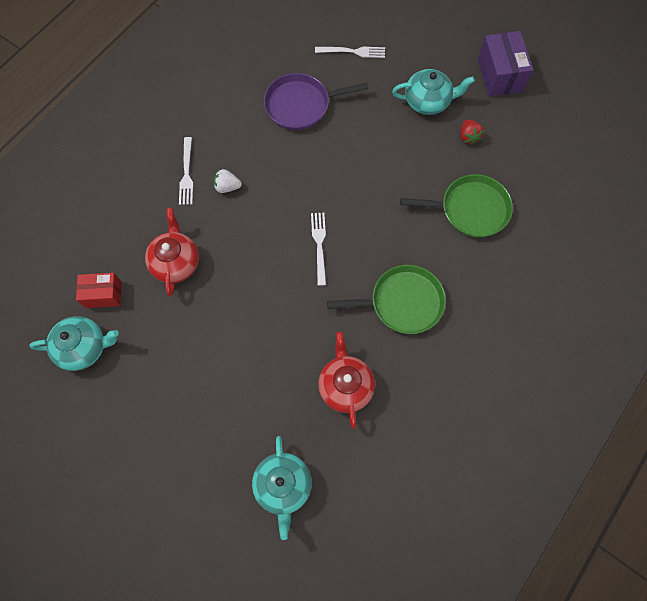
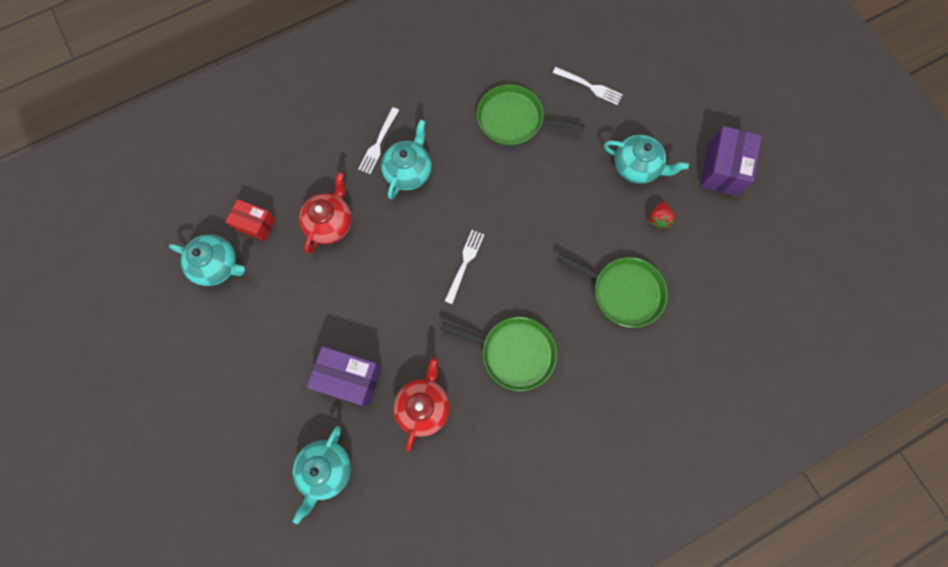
camera: 25 degrees right, 5 degrees up
white strawberry [213,169,242,193] -> turquoise teapot [381,120,432,199]
purple pan [264,73,369,130] -> green pan [477,84,585,145]
none -> purple box [307,346,382,407]

